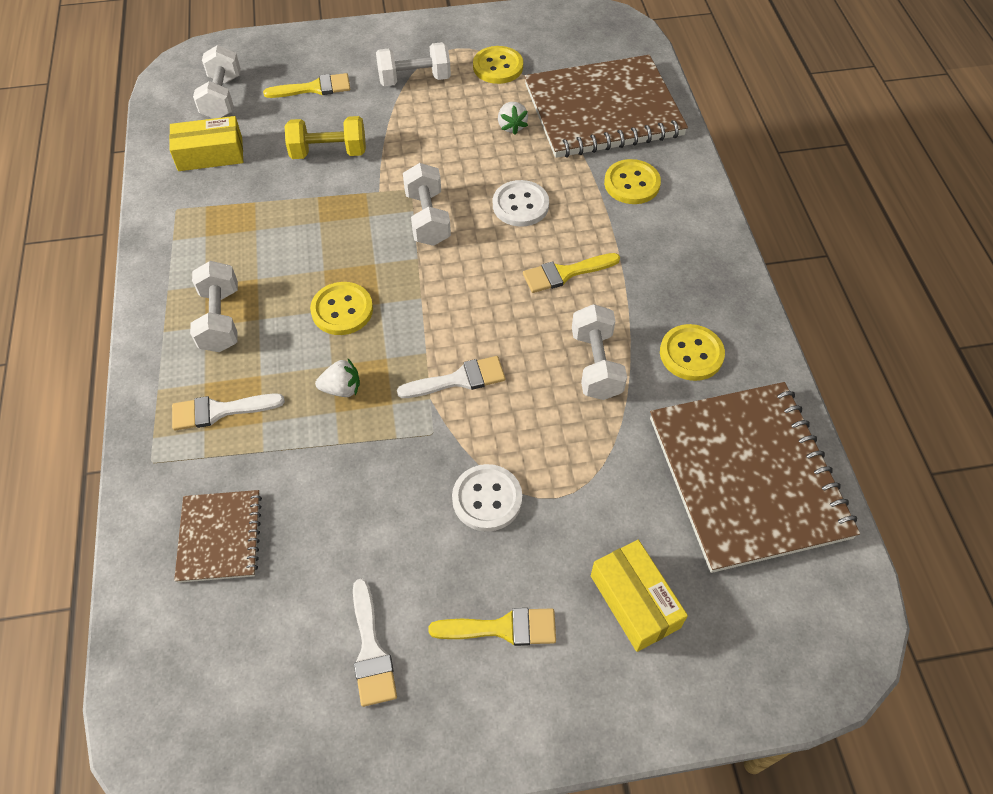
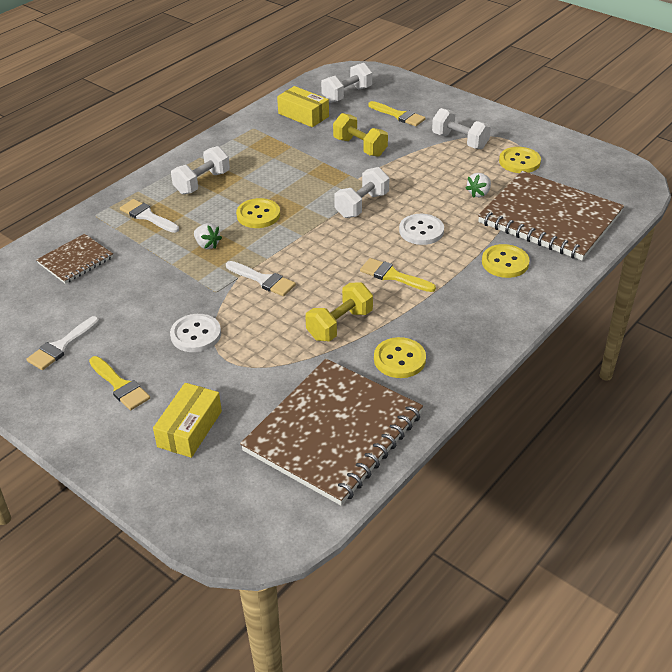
camera: 50 degrees right, 15 degrees down
white dumbbell [572,304,627,400] -> yellow dumbbell [305,283,373,342]

